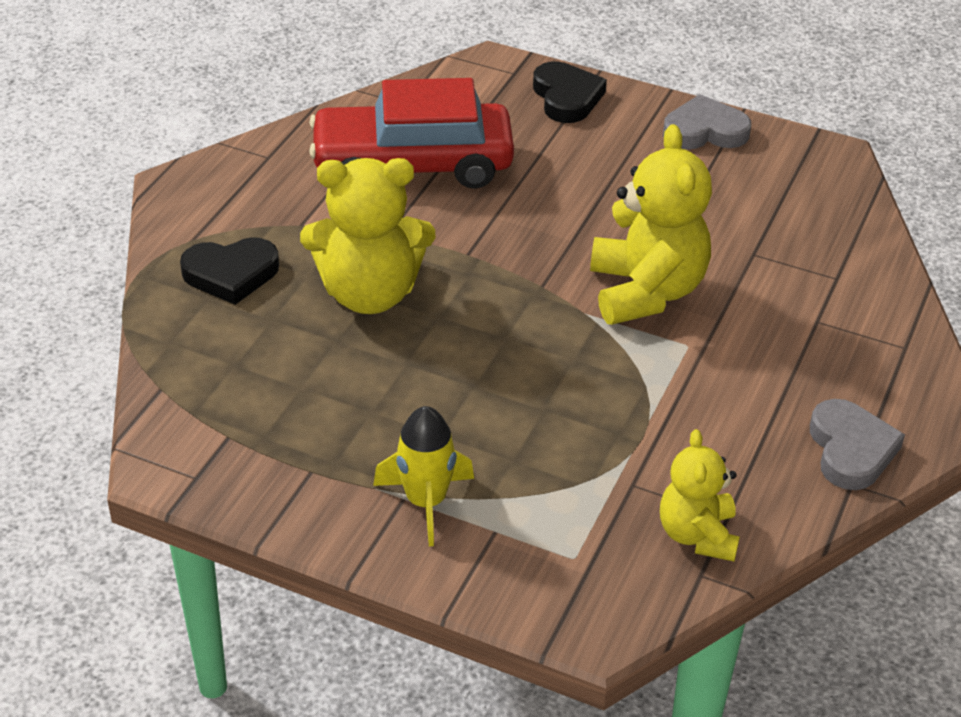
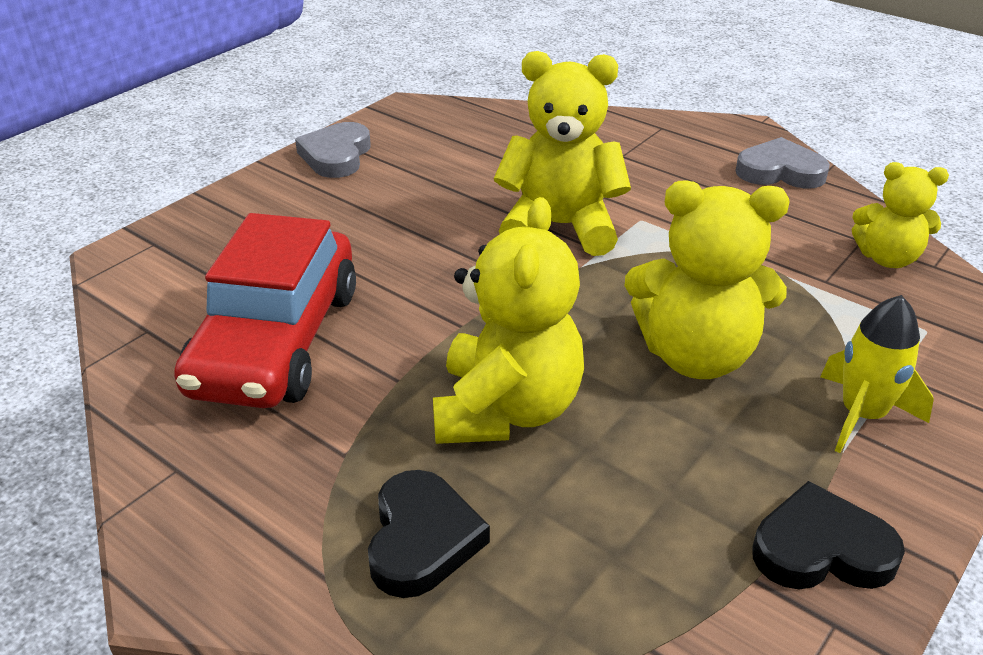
camera: 75 degrees left, 5 degrees down
black heart [533,61,607,123] -> black heart moved to [752,481,905,589]
none -> yellow teddy bear [625,181,790,379]

